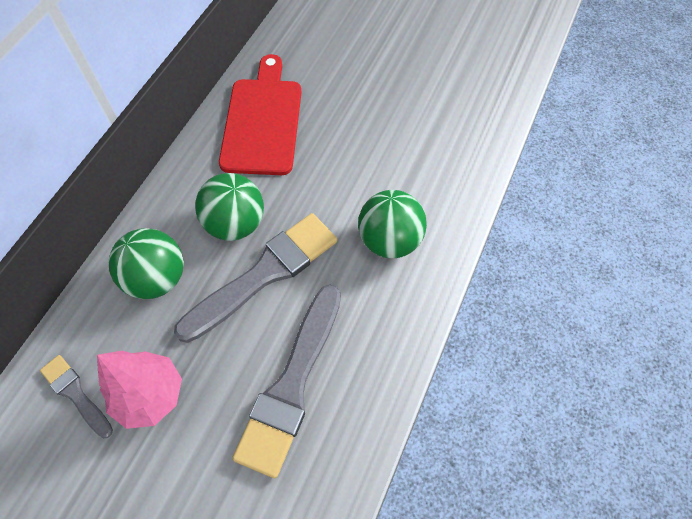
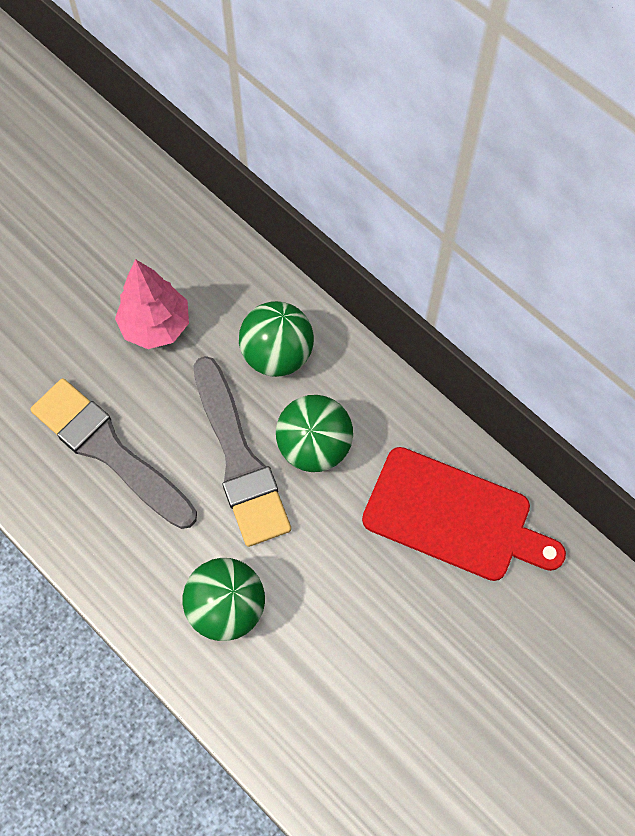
camera: 110 degrees right, 5 degrees up
grey brush [40,355,113,438] -> none

